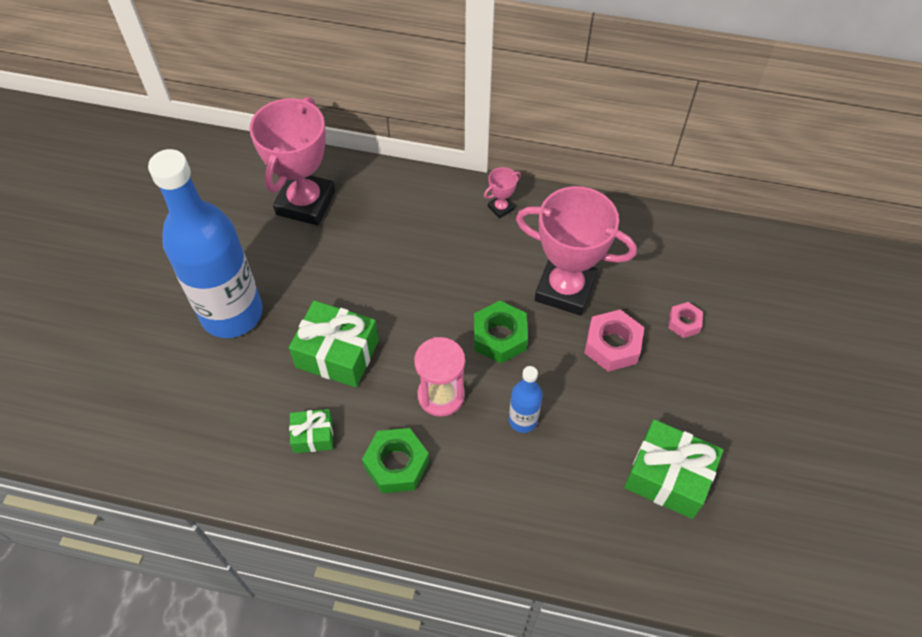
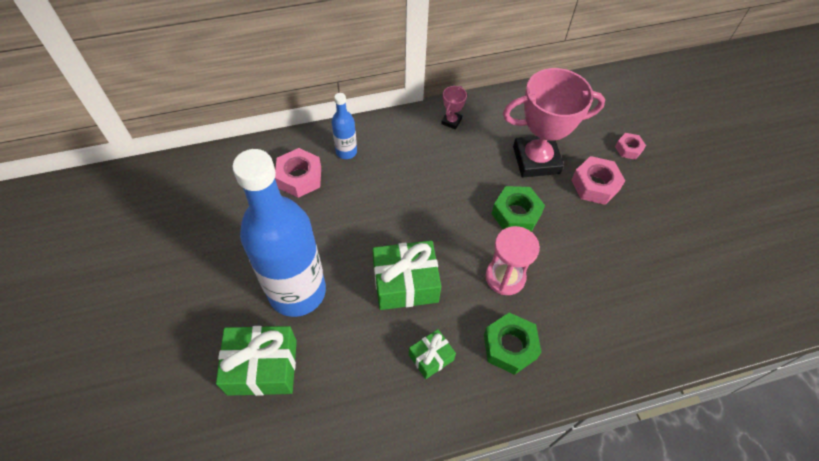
camera: 30 degrees left, 0 degrees up
pink trophy [249,97,335,225] -> pink nut [275,148,321,198]
blue bottle [509,366,542,433] -> blue bottle moved to [332,93,357,159]
green gift [624,419,723,519] -> green gift moved to [216,326,297,396]

